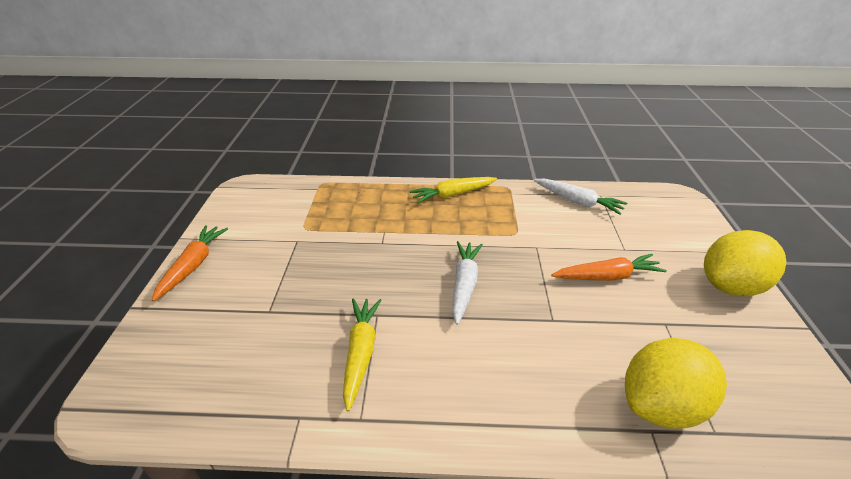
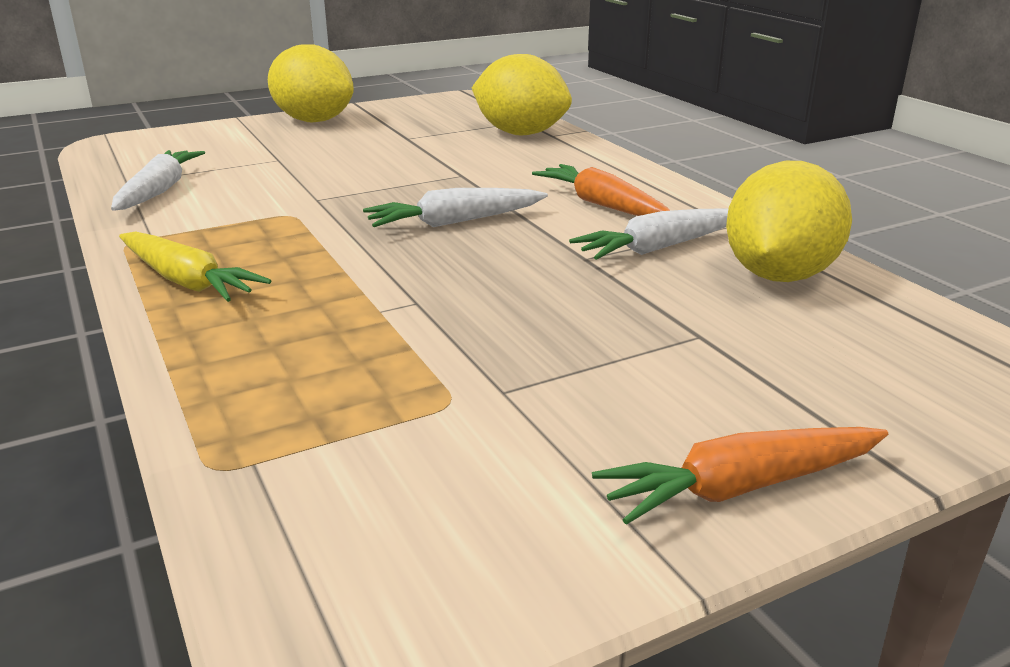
camera: 120 degrees left, 10 degrees down
yellow carrot [343,299,381,412] -> white carrot [569,208,728,260]
orange carrot [552,254,667,281] -> orange carrot moved to [532,164,671,216]
none -> yellow lemon [726,161,852,282]

